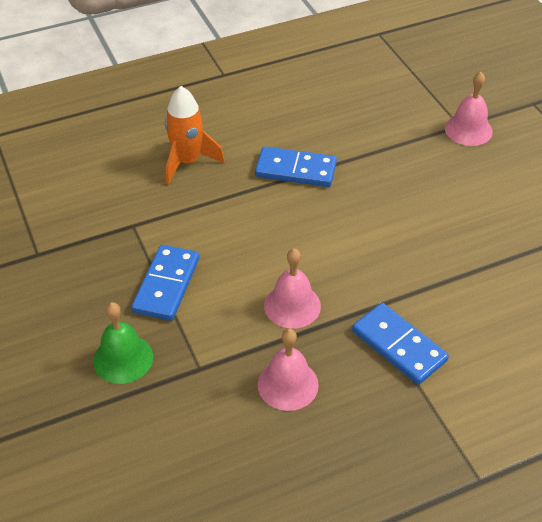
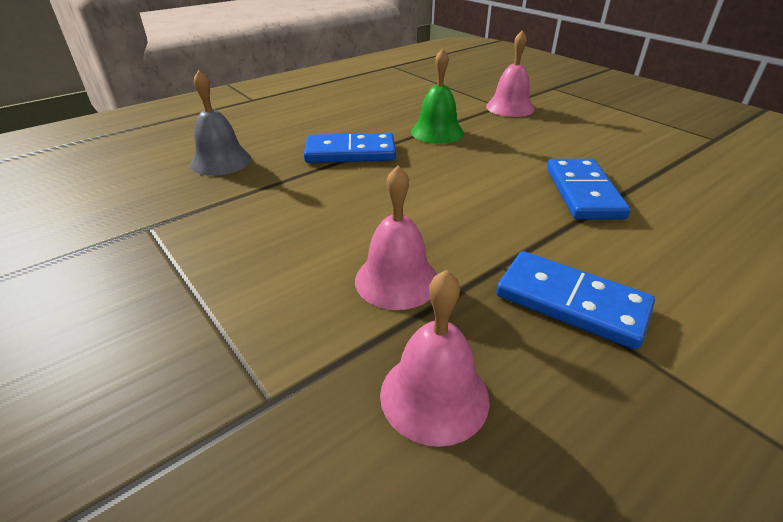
camera: 15 degrees left, 10 degrees down
green bell [93,302,153,384] -> green bell moved to [411,48,464,144]
blue domino [131,245,199,321] -> blue domino moved to [547,159,631,219]
orange rocket [165,86,225,184] -> grey bell [190,70,251,176]

